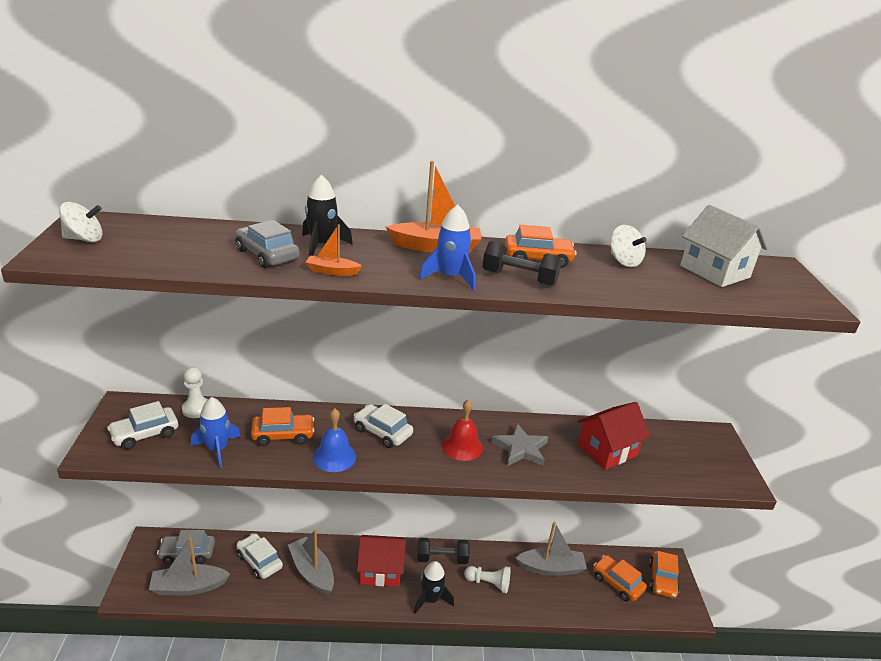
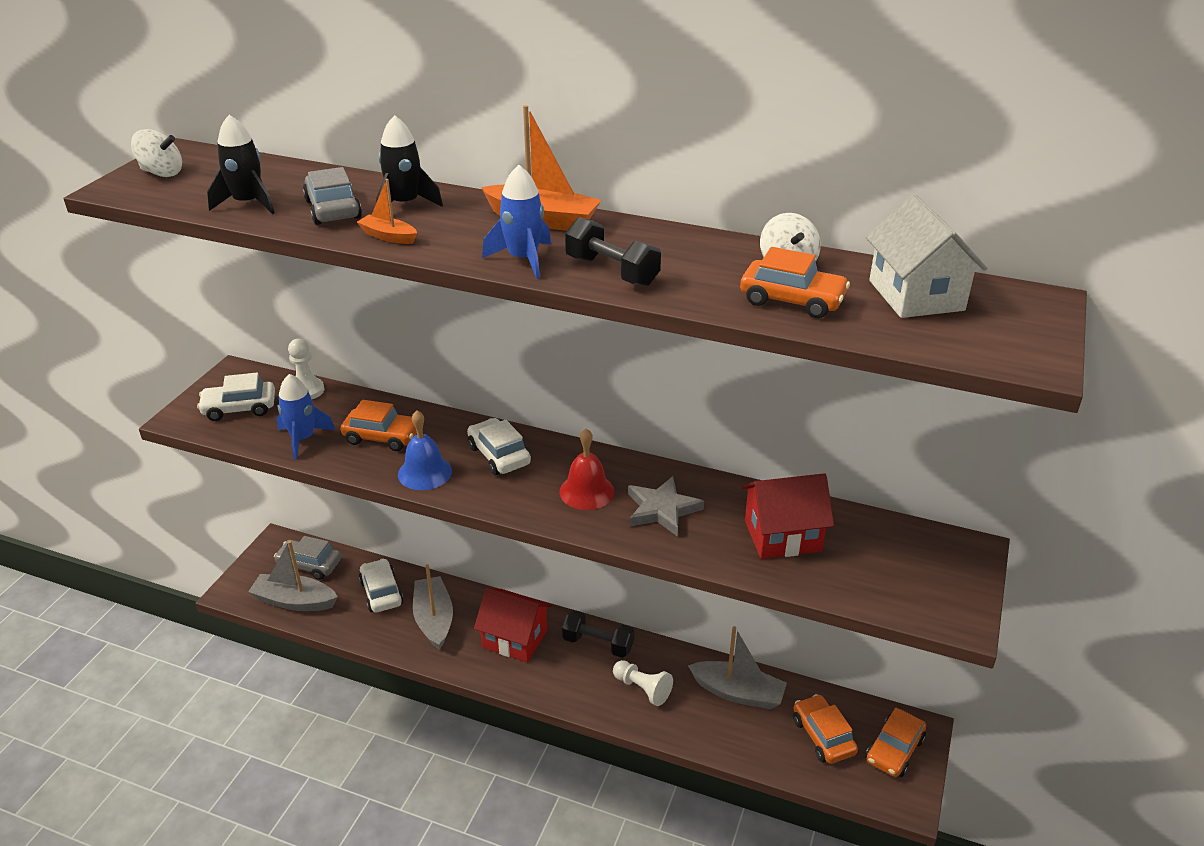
camera: 25 degrees right, 5 degrees up
black rocket [414,561,454,614] -> black rocket moved to [207,115,275,214]
orange car [505,225,577,268] -> orange car moved to [740,247,850,318]

